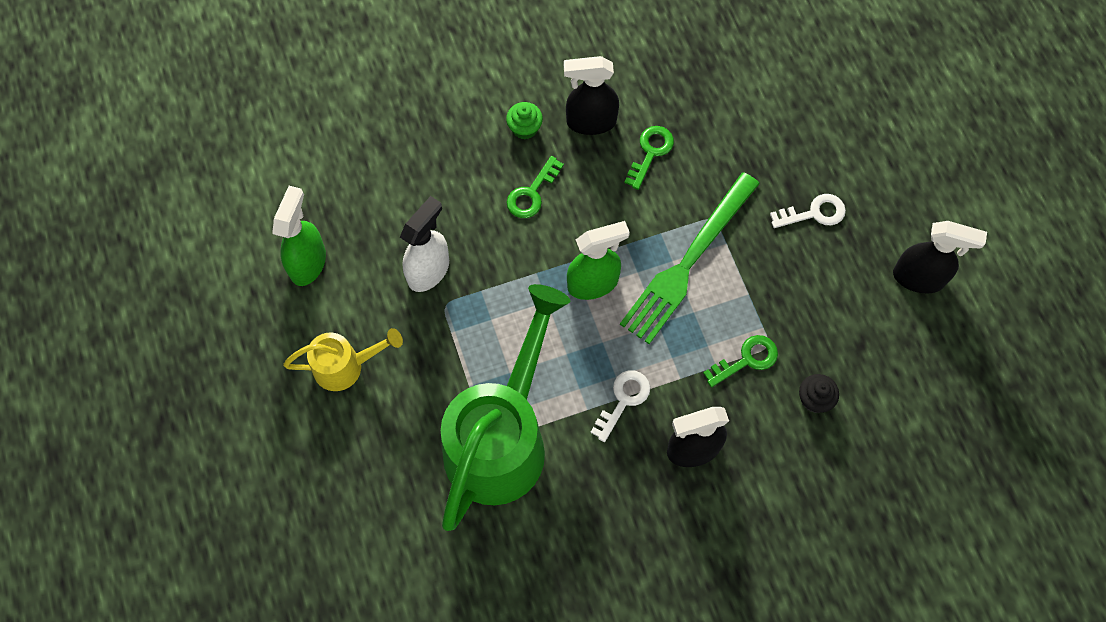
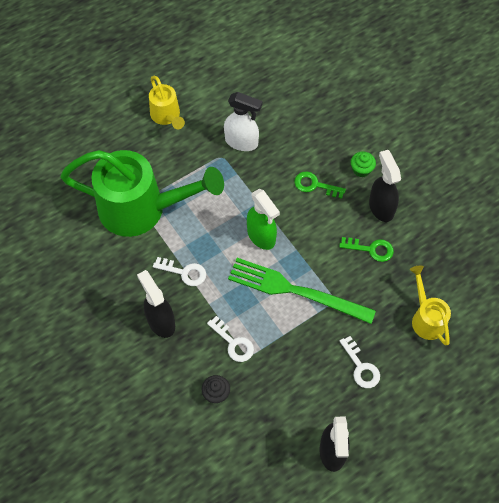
camera: 75 degrees right, 5 degrees down
green spray bottle [272,186,326,286] -> none
green key [703,335,778,387] -> white key [207,316,254,362]
none -> yellow watering can [410,266,451,346]

